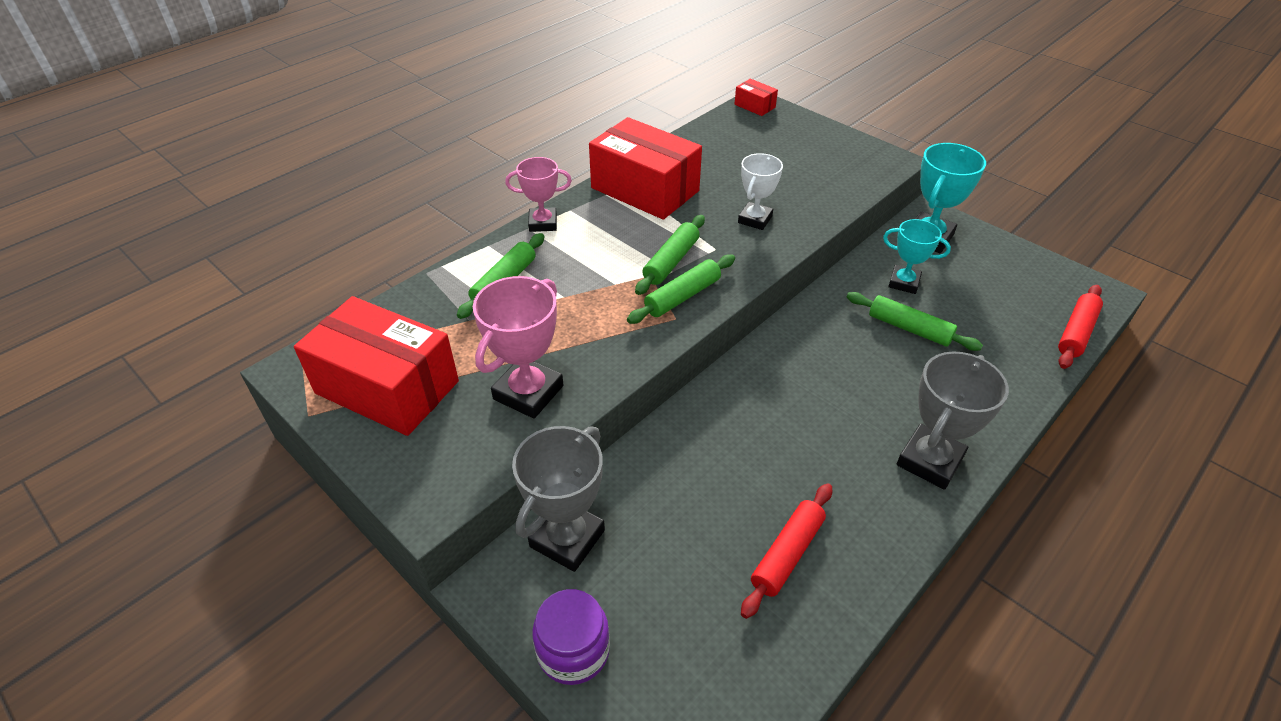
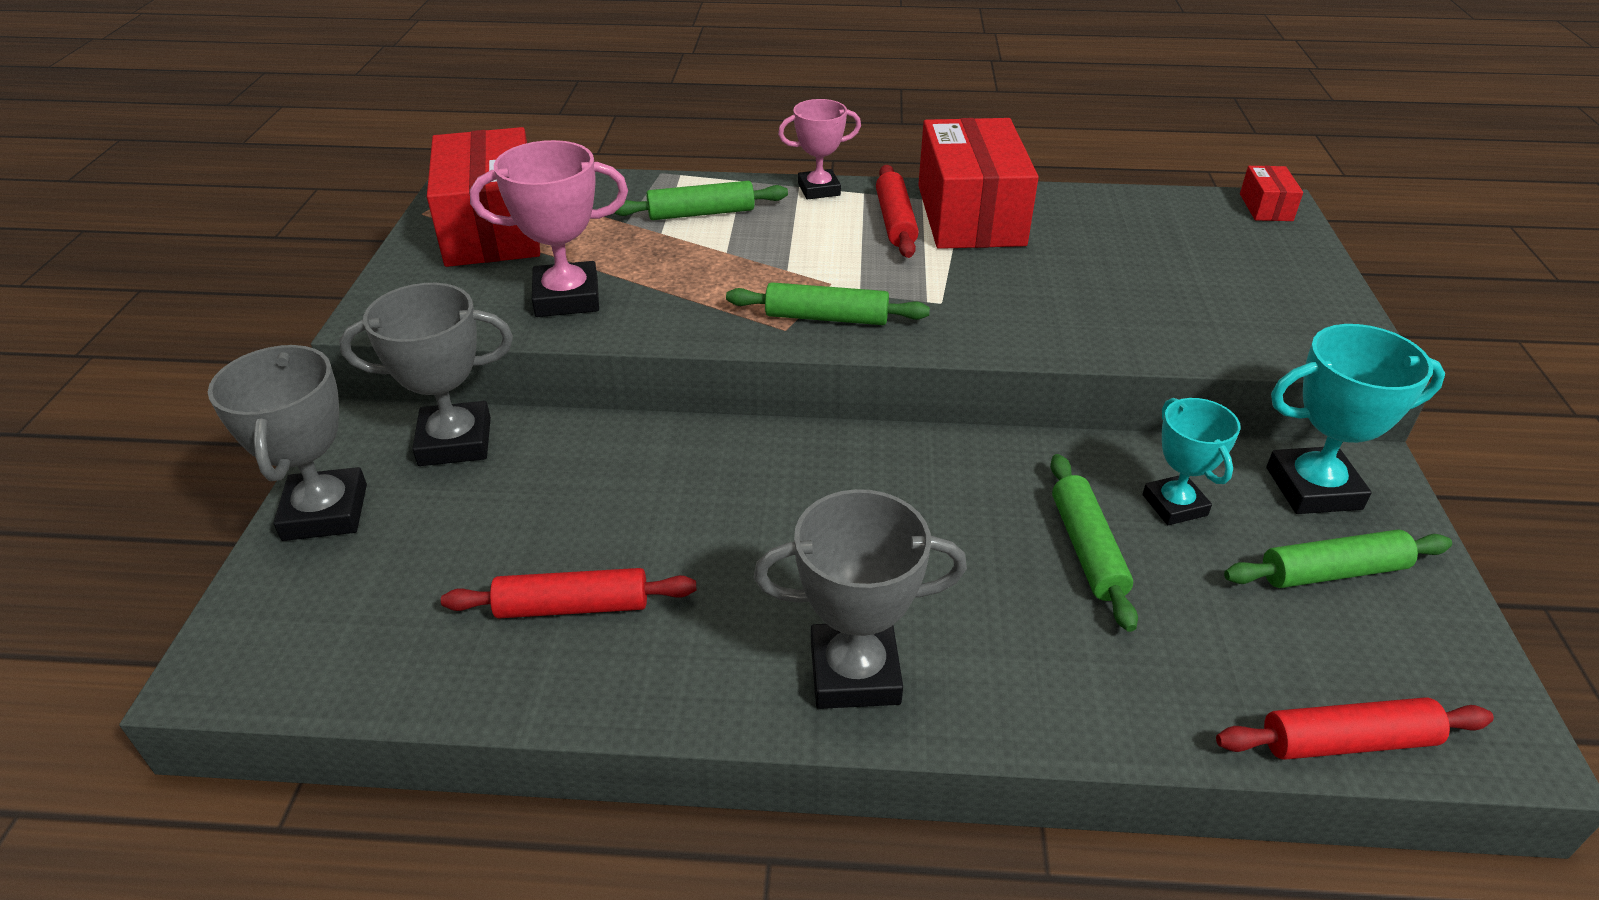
camera: 50 degrees right, 5 degrees down
pink trophy [505,157,572,232] -> pink trophy turned 60 degrees counterclockwise [778,99,861,199]
purple jar [532,589,610,685] -> grey trophy [208,345,367,541]
green rolling pin [635,215,705,295] -> green rolling pin moved to [1224,529,1452,588]
white trophy [738,153,783,230] -> none
none -> red rolling pin [876,165,919,258]

